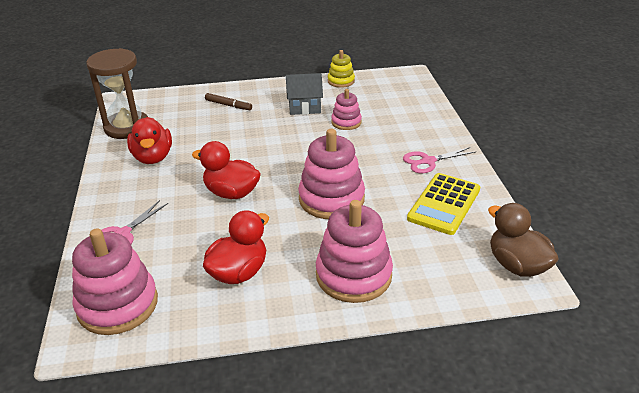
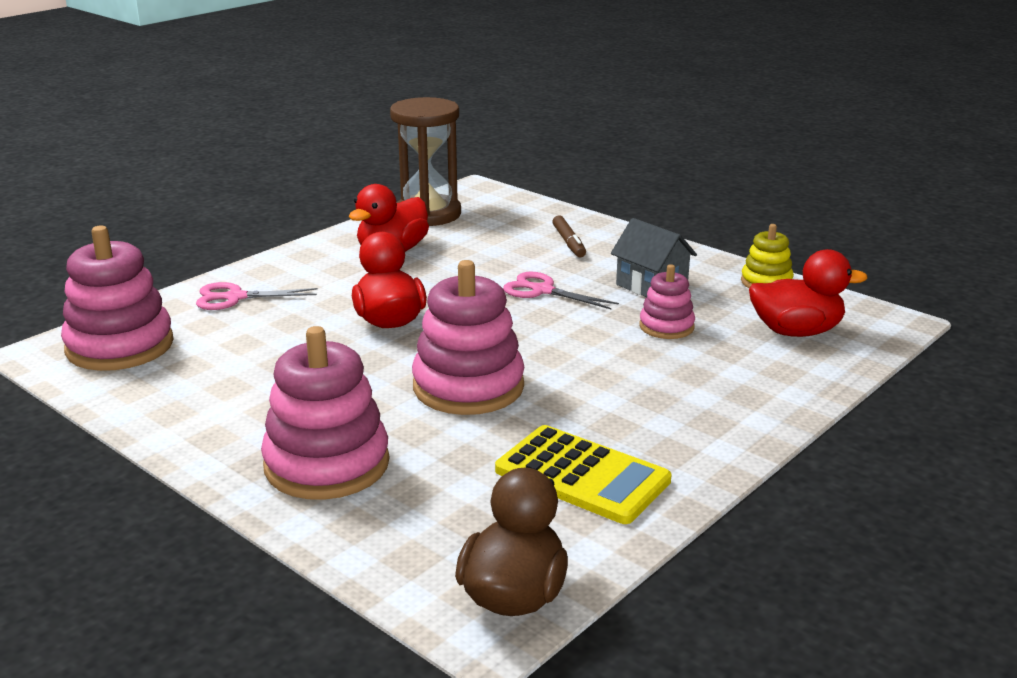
camera: 50 degrees right, 10 degrees down
red duck [203,210,269,284] -> red duck moved to [749,249,868,337]
pink scissors [403,147,475,173] -> pink scissors moved to [503,272,619,309]
yellow calculator [407,173,480,235] -> yellow calculator turned 135 degrees counterclockwise [495,425,672,524]

